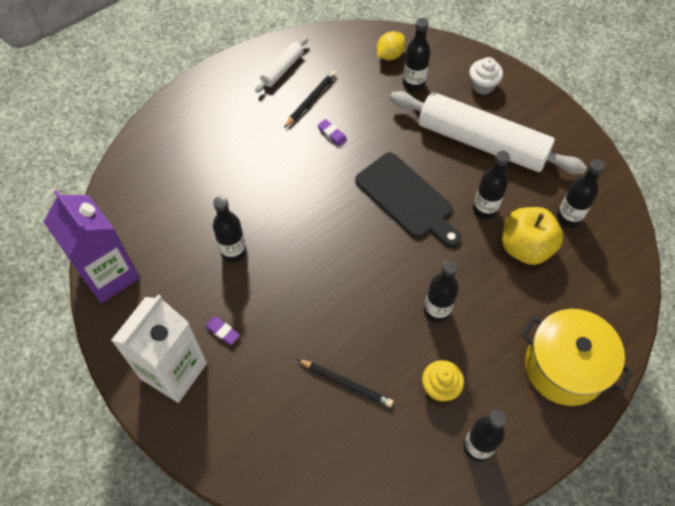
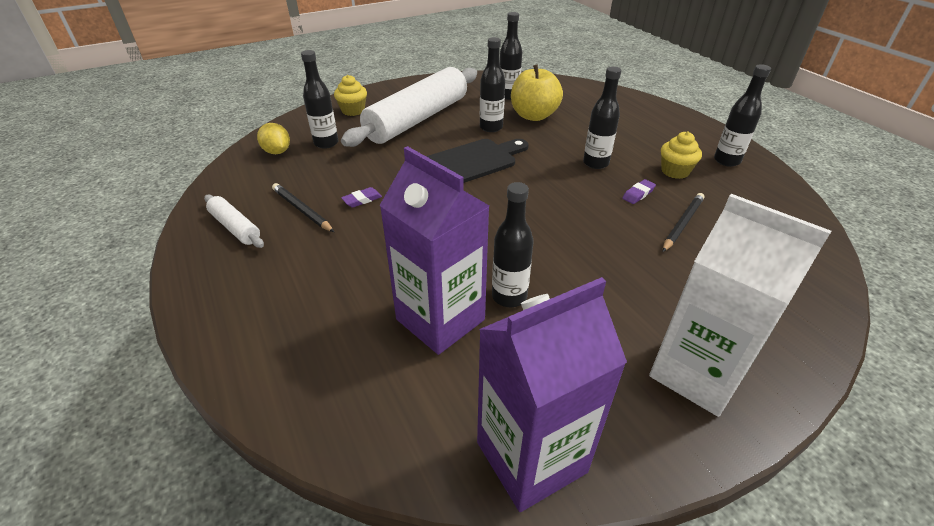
camera: 80 degrees left, 20 degrees down
purple eraser [205,317,240,345] -> purple eraser moved to [622,179,656,204]
white cupcake [469,57,503,94] -> yellow cupcake [334,75,367,116]
yellow pot [521,309,633,406] -> none
none -> purple carton [379,146,489,355]

